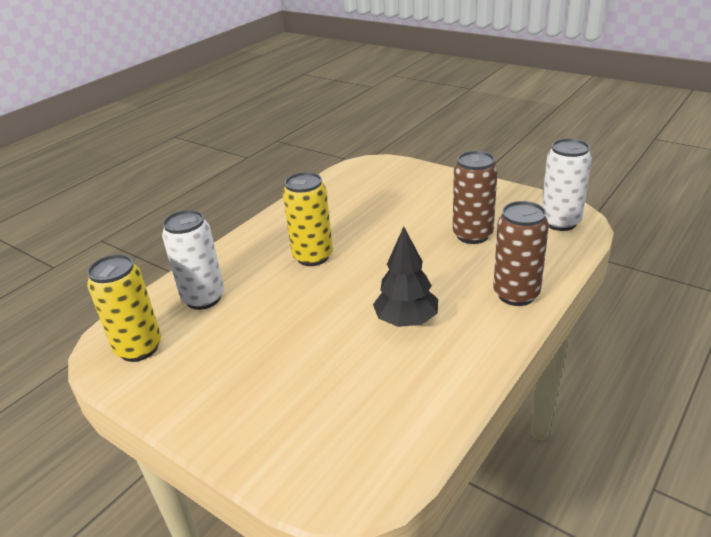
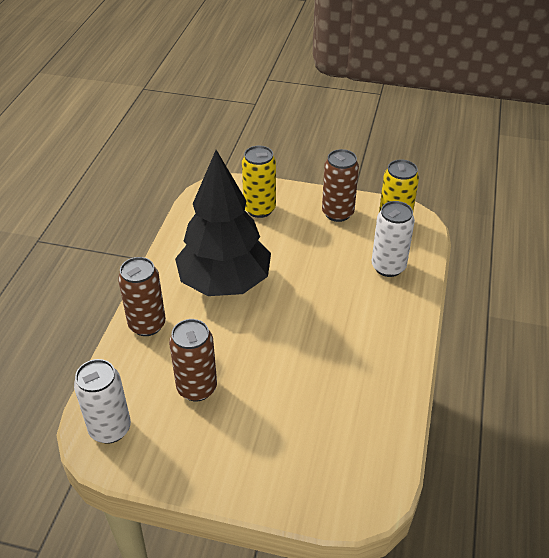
camera: 155 degrees right, 10 degrees up
yellow can [283,172,333,266] -> yellow can moved to [242,146,276,218]
black tree [373,227,438,327] -> black tree [175,150,271,296], size x1.93
none -> brown can [322,149,359,222]

